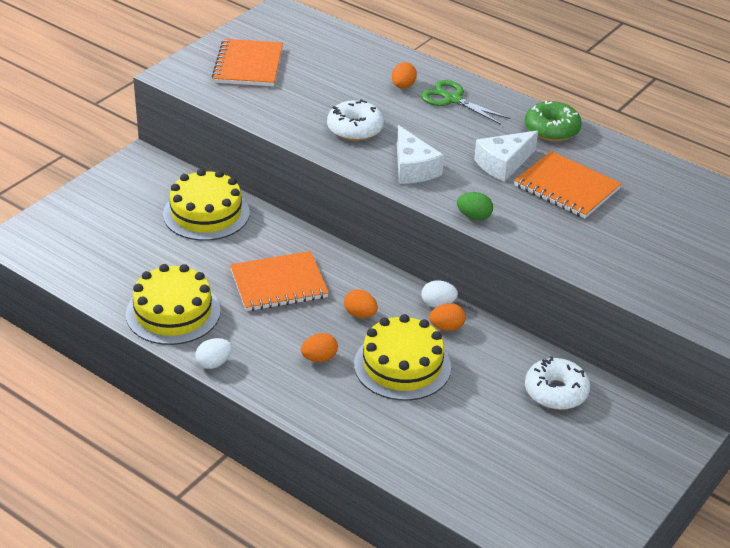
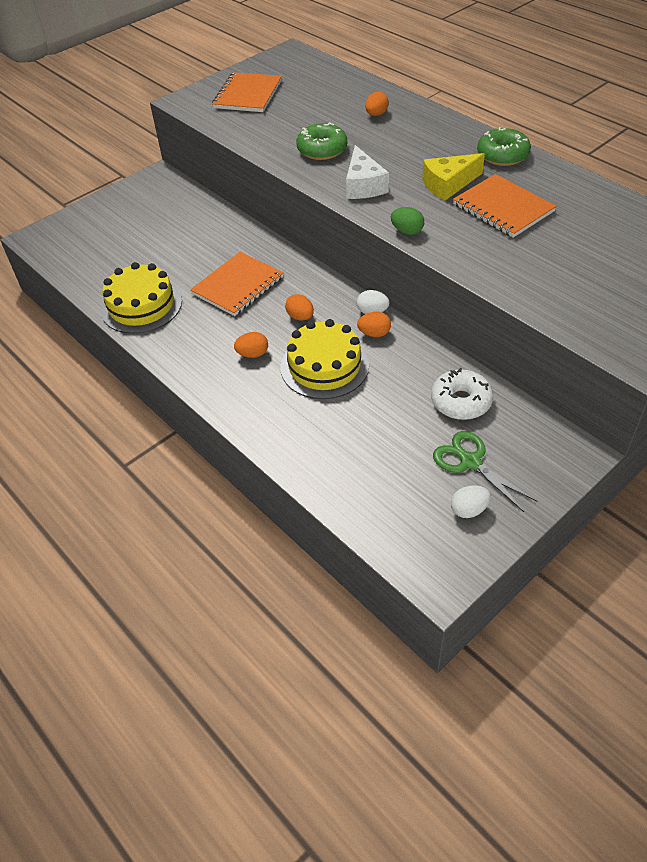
camera: 15 degrees right, 10 degrees up
yellow cake [163,169,250,241] -> none
white egg [195,338,232,369] -> white egg moved to [451,485,491,518]
orange notebook [230,251,329,311] -> orange notebook turned 45 degrees counterclockwise [190,252,284,316]
white donut [327,99,384,141] -> green donut [296,122,347,160]
green scissors [421,80,511,125] -> green scissors moved to [433,431,537,512]
white cheese [474,130,538,182] -> yellow cheese [422,153,485,201]

